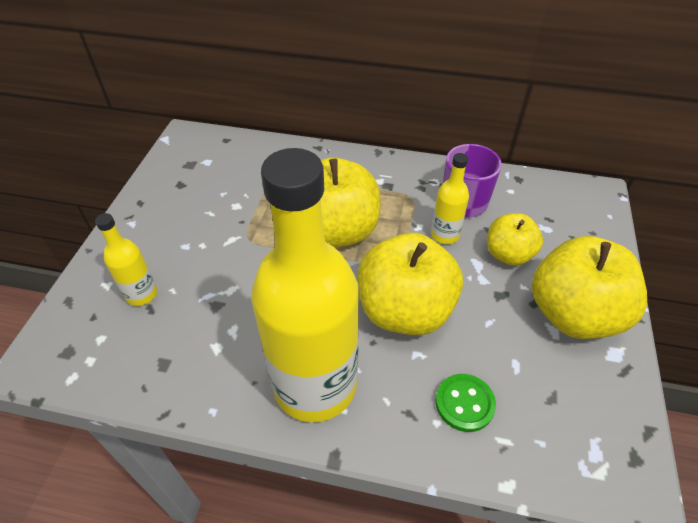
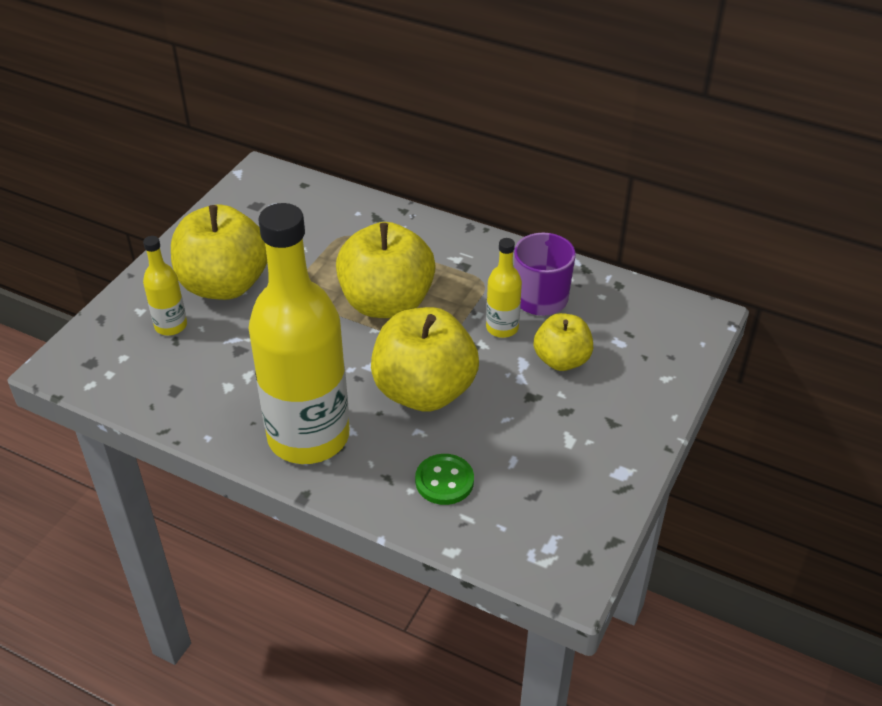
camera: 15 degrees right, 5 degrees down
yellow apple [532,236,647,339] -> yellow apple moved to [171,204,267,300]

